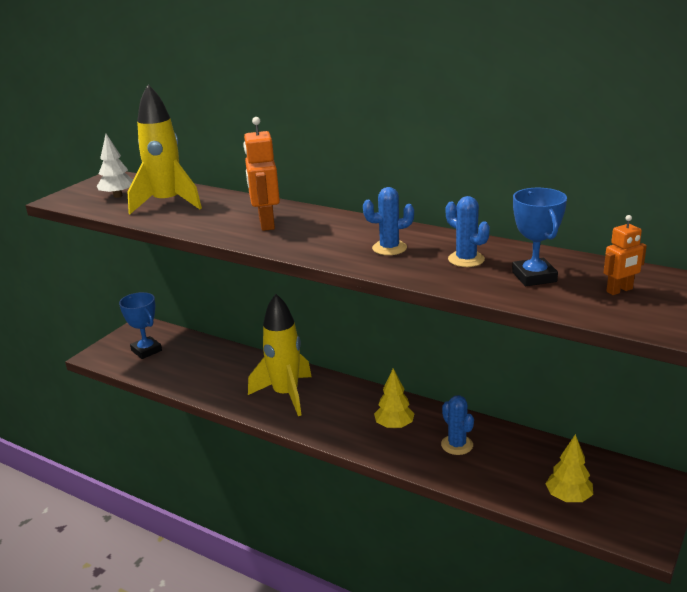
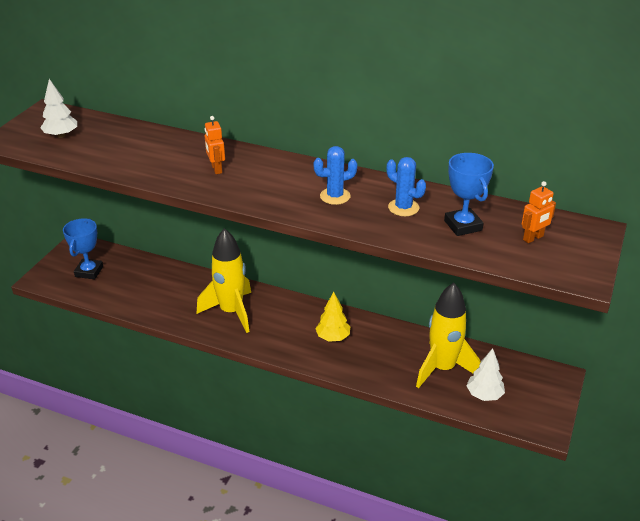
camera: 10 degrees left, 10 degrees up
blue trophy [119,292,162,359] -> blue trophy turned 60 degrees clockwise [63,218,103,280]
yellow rocket [128,85,202,214] -> yellow rocket moved to [416,283,481,388]
orange robot [243,117,280,231] -> orange robot [205,116,225,174], size x0.60
blue cactus [441,395,474,455] -> none
yellow tree [545,434,593,502] -> white tree [466,348,505,401]

